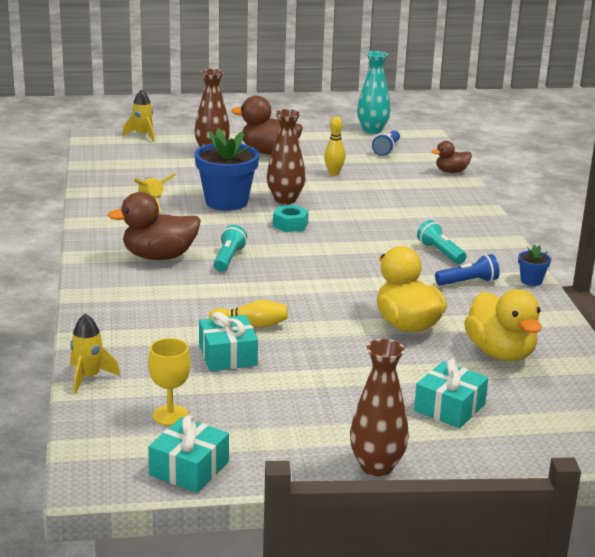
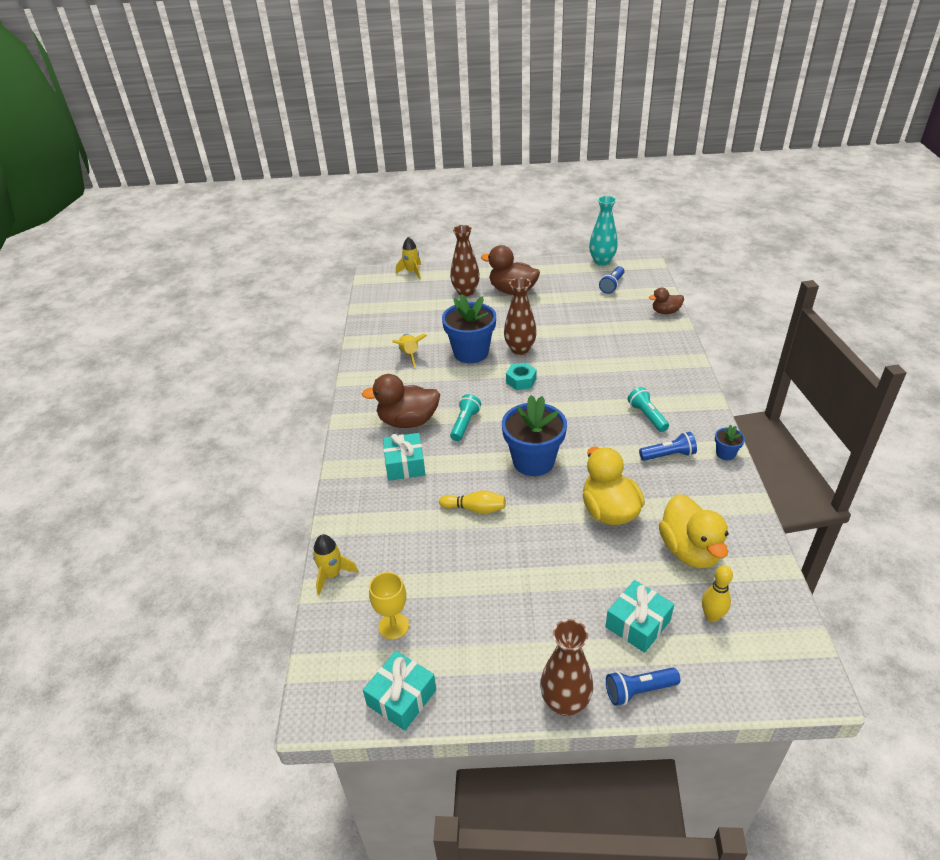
camera: 10 degrees right, 15 degrees up
turquoise gift [199,312,258,371] -> turquoise gift moved to [383,433,425,481]
yellow bowling pin [324,116,345,176] -> yellow bowling pin moved to [702,565,733,622]
none -> blue flower pot [502,395,567,476]
none -> blue flashlight [606,667,680,706]

